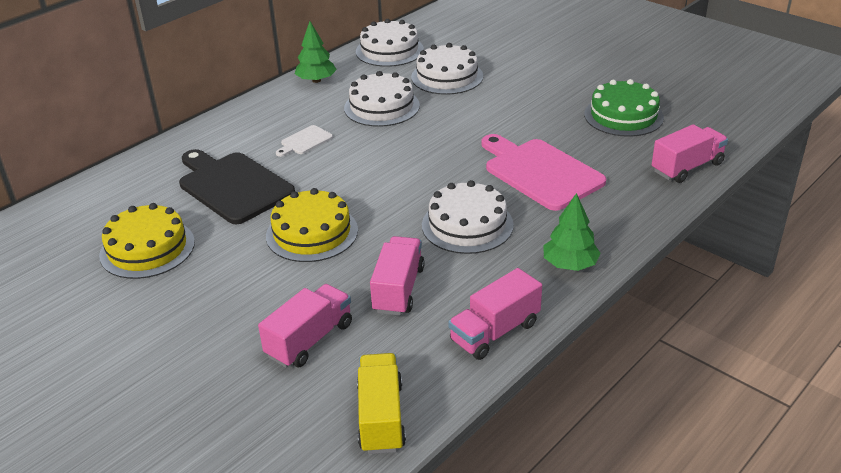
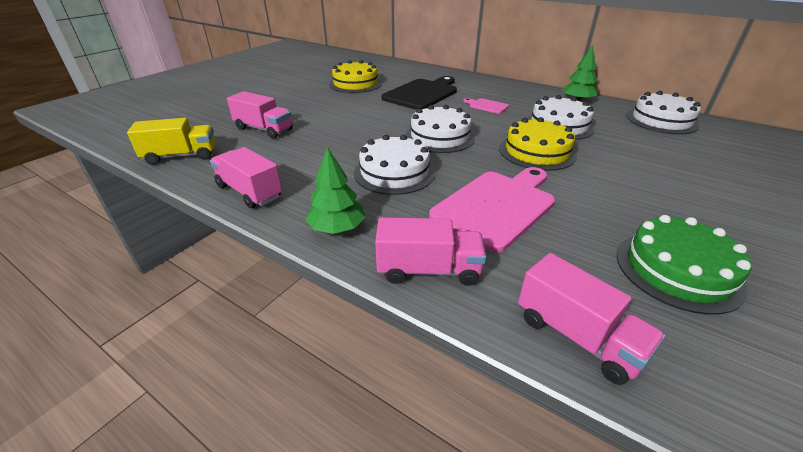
camera: 80 degrees right, 0 degrees up
yellow cake [266,188,358,262] -> yellow cake moved to [499,117,577,171]
white cutting board [276,125,333,157] -> pink cutting board [463,98,509,114]
pink truck [370,236,425,316] -> pink truck moved to [375,217,486,286]
white cake [411,43,483,95] -> white cake moved to [405,105,475,153]

